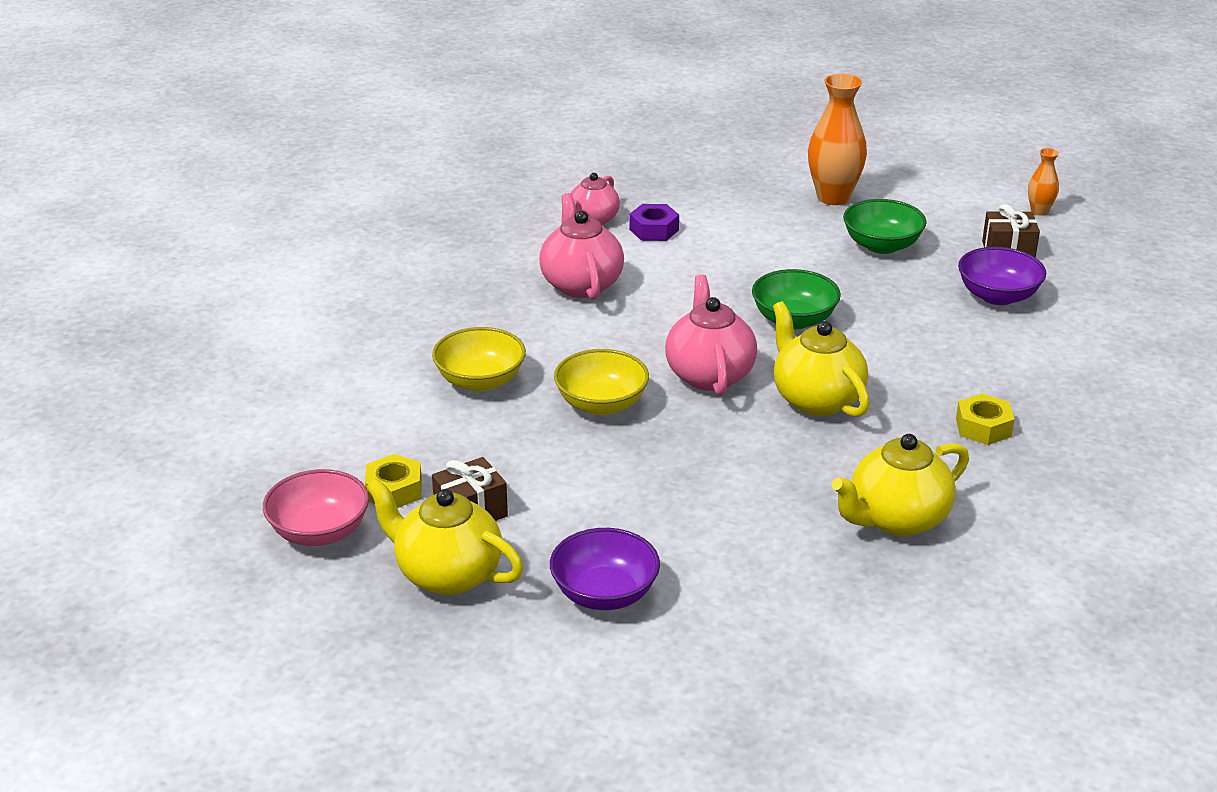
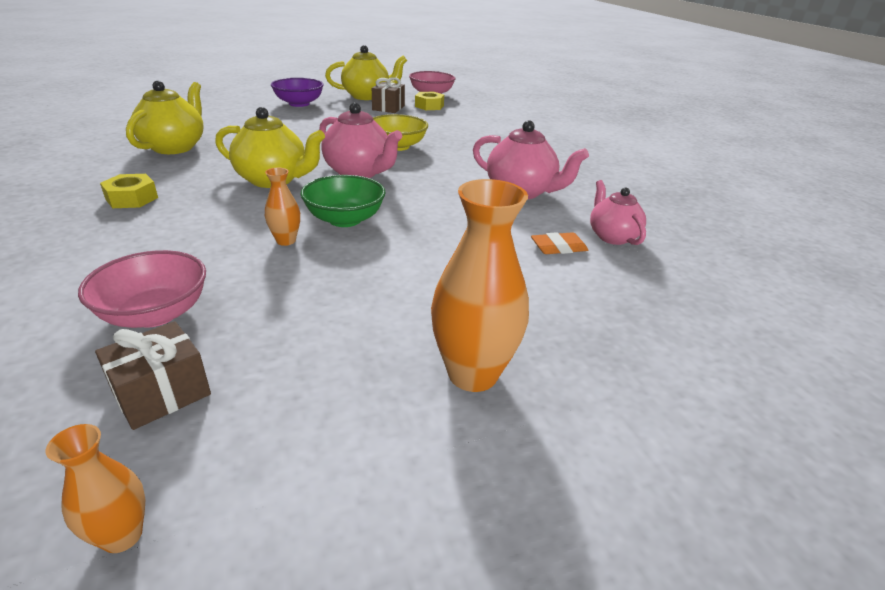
camera: 135 degrees right, 0 degrees up
yellow bowl [432,327,526,392] -> none
purple nut [629,204,679,241] -> orange eraser [531,232,588,254]
green bowl [843,199,927,254] -> none
purple bowl [958,247,1046,305] -> pink bowl [78,250,206,328]
none -> orange vase [265,168,300,246]

